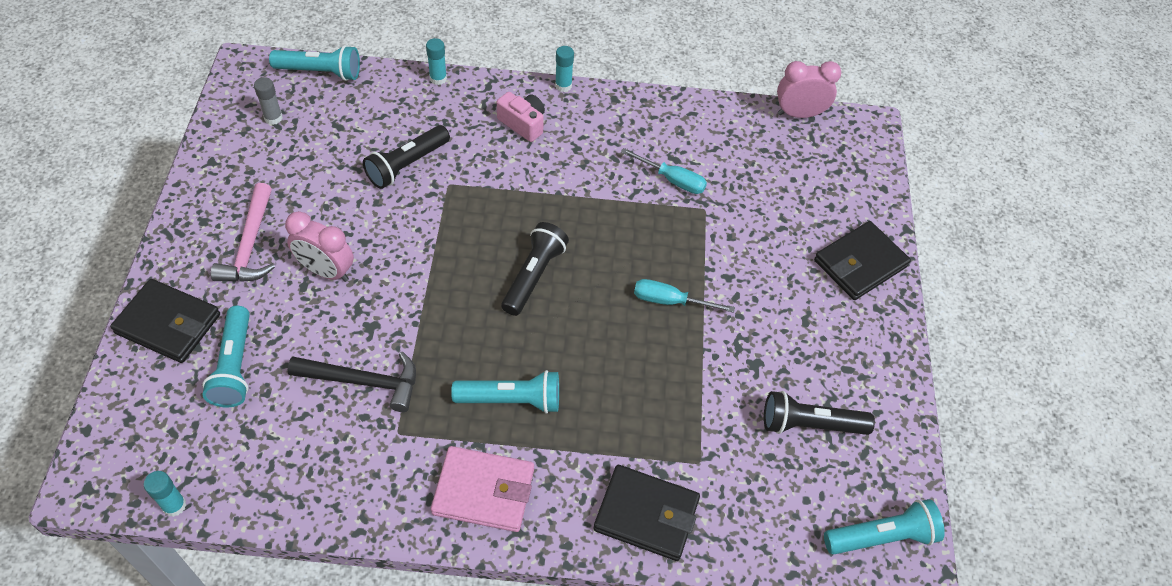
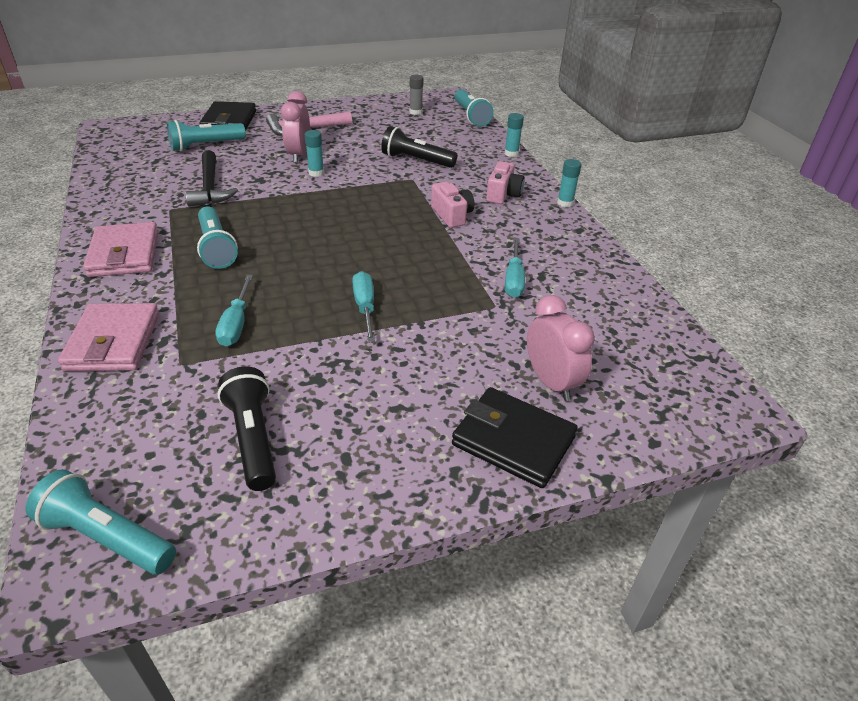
camera: 70 degrees right, 15 degrees down
turquoise glue stick [144,471,186,517] -> turquoise glue stick moved to [305,130,324,177]
black flashlight [501,222,569,316] -> none
black wallet [594,465,700,561] -> pink wallet [58,303,159,371]
pink clock [777,61,841,118] -> pink clock moved to [527,295,595,401]
turquoise flashlight [824,499,945,555] -> turquoise flashlight turned 150 degrees clockwise [26,469,176,575]
none -> turquoise screwdriver [215,275,253,346]
none -> pink camera [431,182,474,228]

